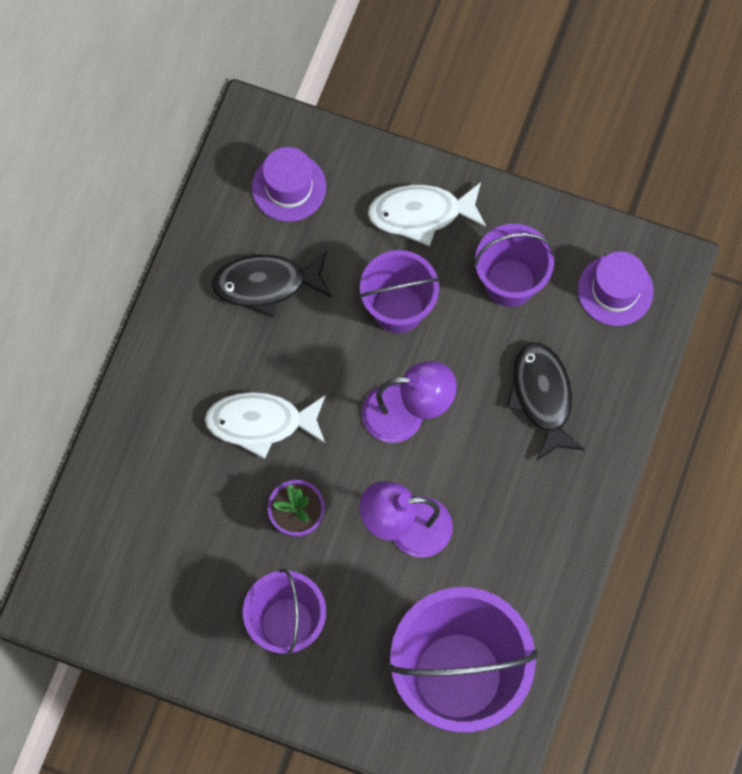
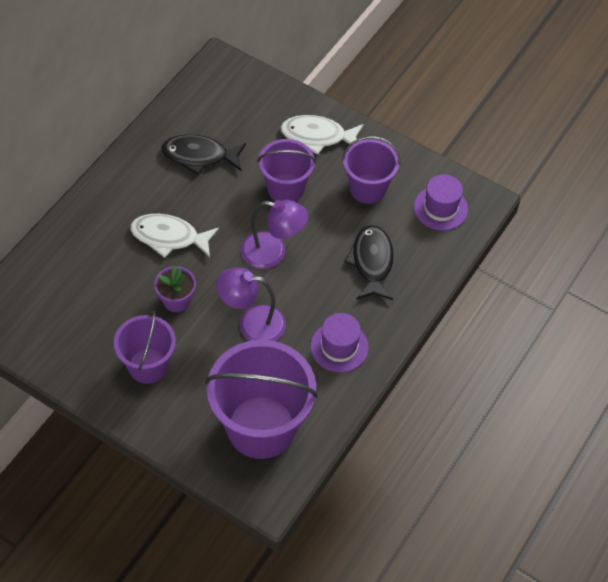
camera: 10 degrees right, 15 degrees down
purple hat [252,147,326,222] -> purple hat moved to [310,313,369,373]

